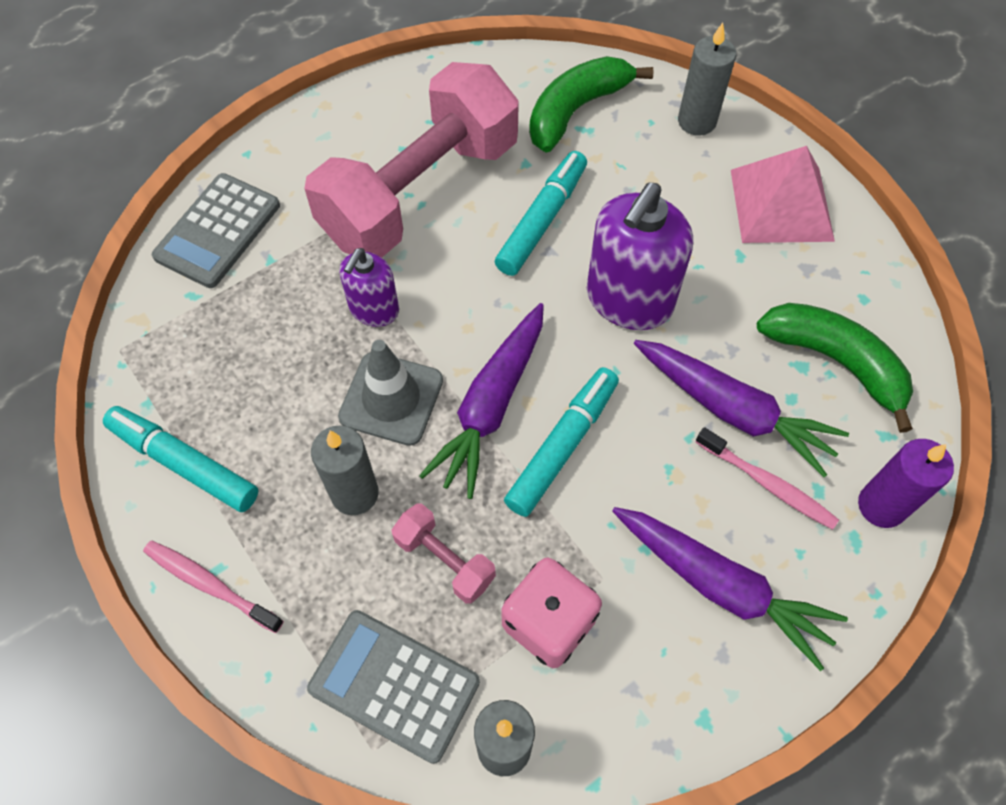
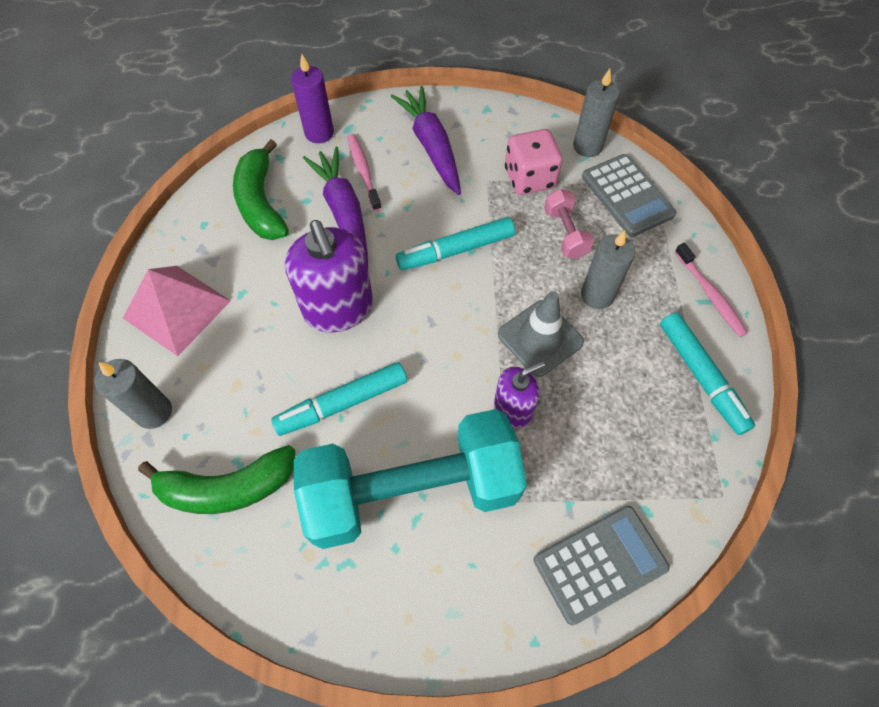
camera: 145 degrees left, 0 degrees up
pink dumbbell [305,62,519,258] -> turquoise dumbbell [294,409,527,549]
purple carrot [419,303,544,499] -> none
purple soap dispenser [587,182,693,330] -> purple soap dispenser turned 90 degrees clockwise [285,220,373,333]

